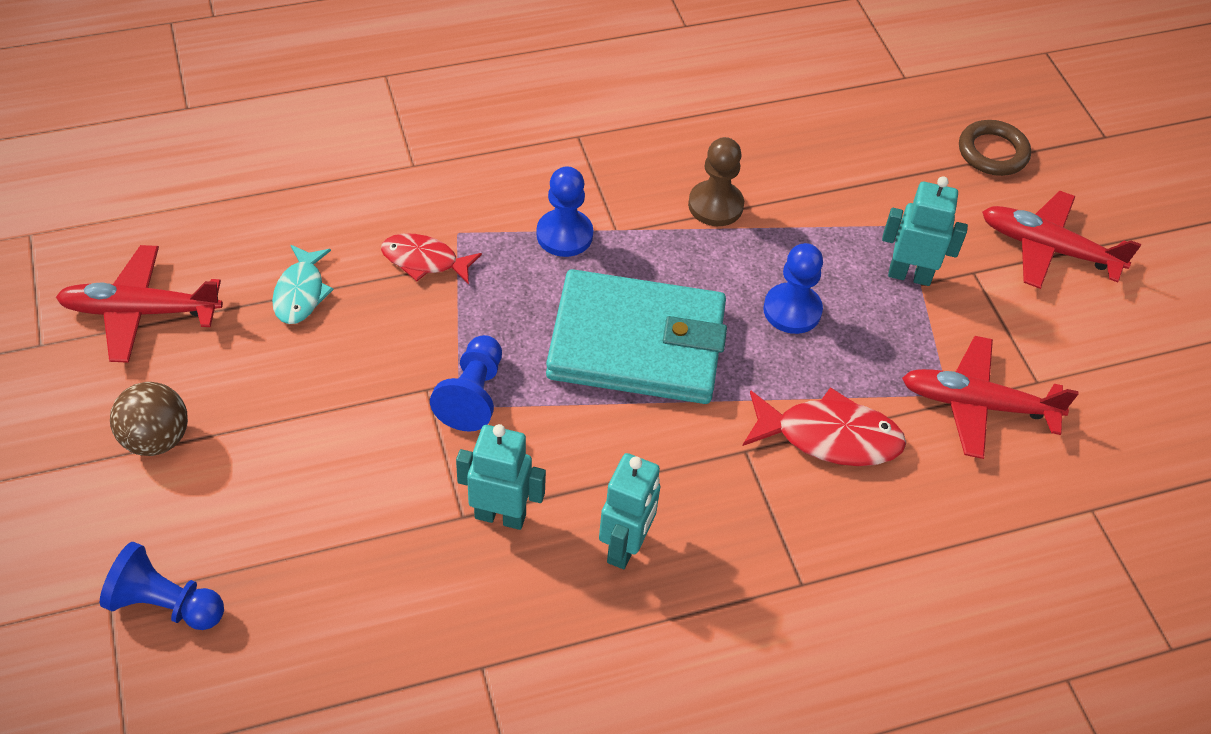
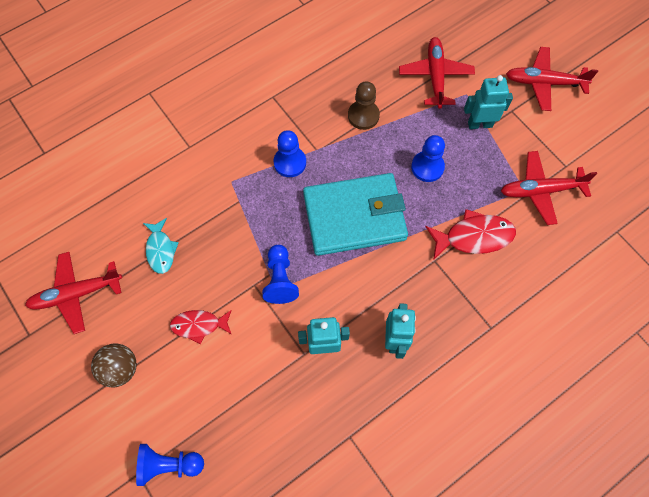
camera: 15 degrees left, 15 degrees up
red fish [381,233,482,284] -> red fish moved to [170,310,232,344]
brown ring [959,120,1031,176] -> none
none -> red plane [399,37,475,109]

